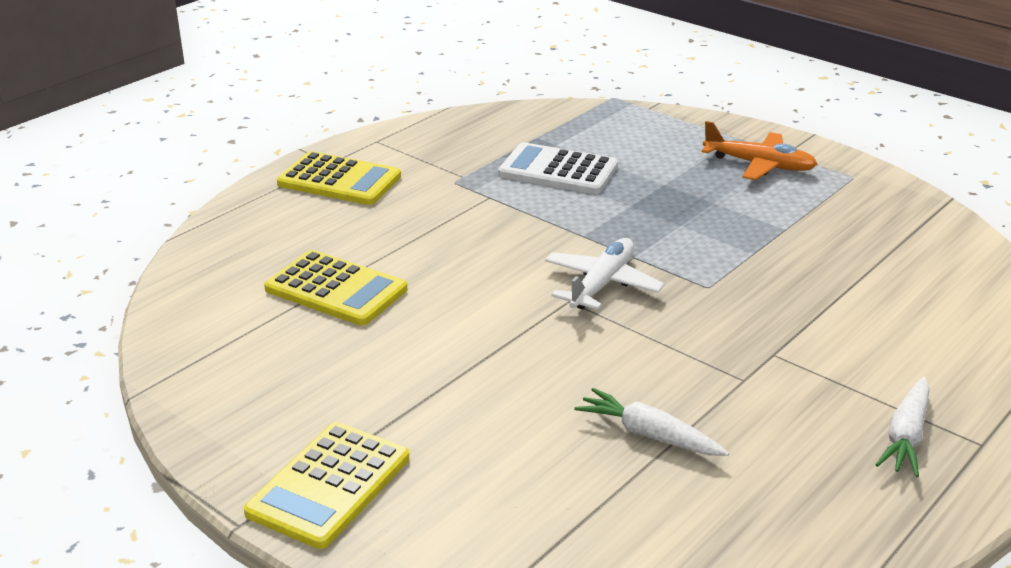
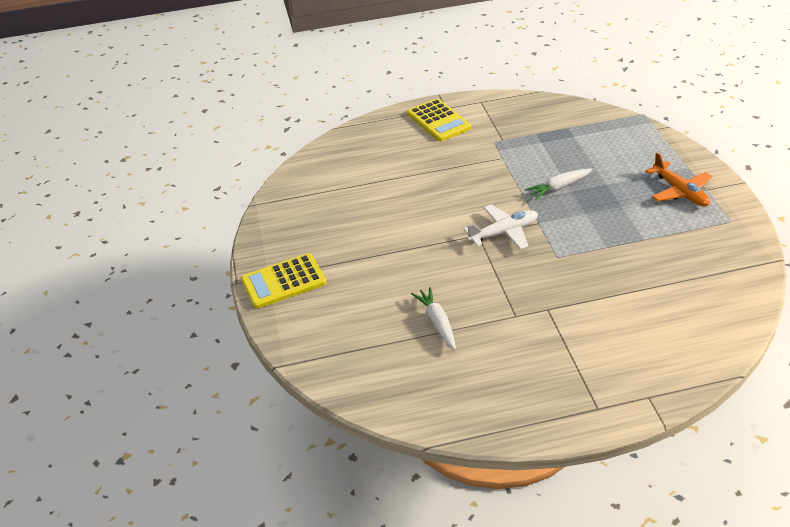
camera: 40 degrees right, 10 degrees up
yellow calculator [264,250,407,325] -> none
white calculator [498,142,618,194] -> none
white carrot [875,377,930,477] -> white carrot moved to [525,168,593,200]

